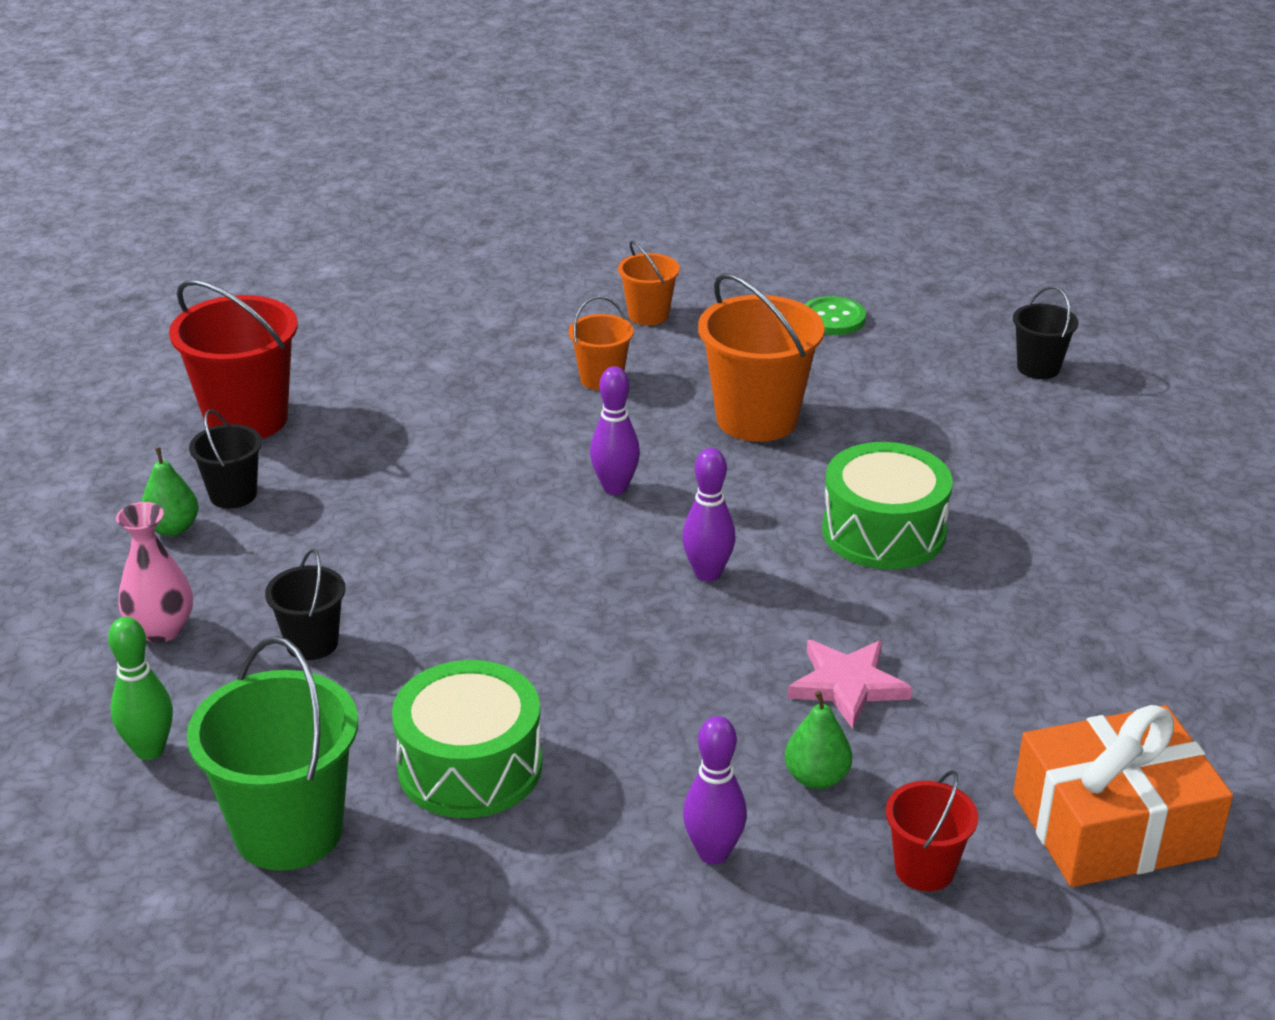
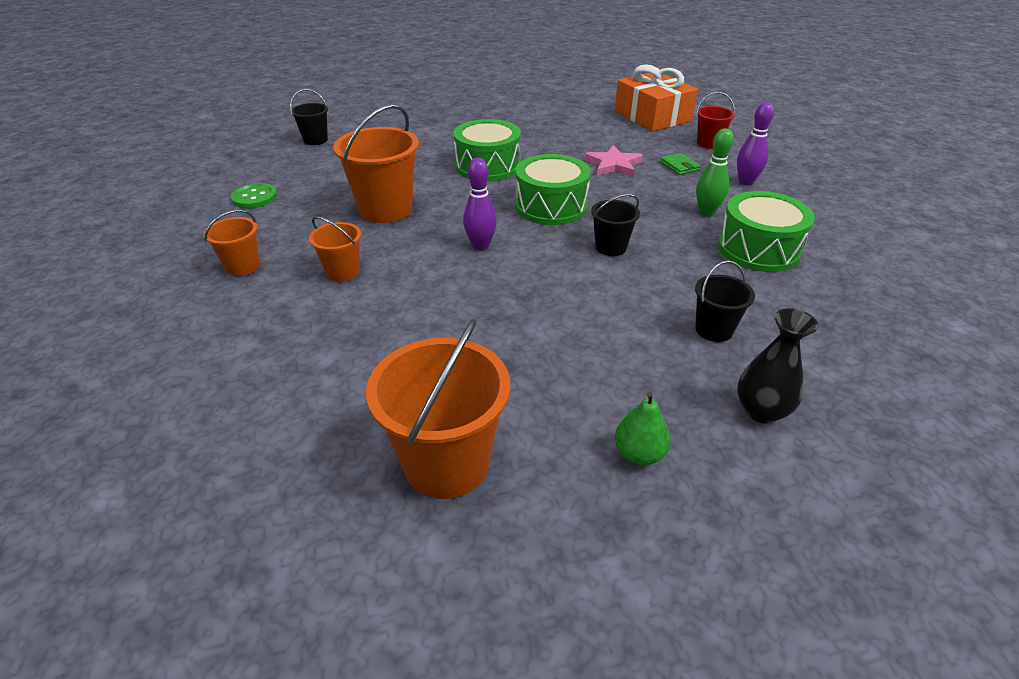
camera: 105 degrees left, 5 degrees up
green bowling pin [108,617,173,760] -> green bowling pin moved to [696,128,734,216]
pink vase [116,502,193,643] -> black vase [737,308,818,423]
red bucket [169,280,298,439] -> orange bucket [366,319,510,499]
green bucket [187,636,358,871] -> none
black bucket [189,409,262,509] -> black bucket moved to [591,194,640,256]
purple bowling pin [682,448,735,582] -> green drum [515,154,591,225]
green pear [785,691,852,789] -> green wallet [660,153,701,175]

